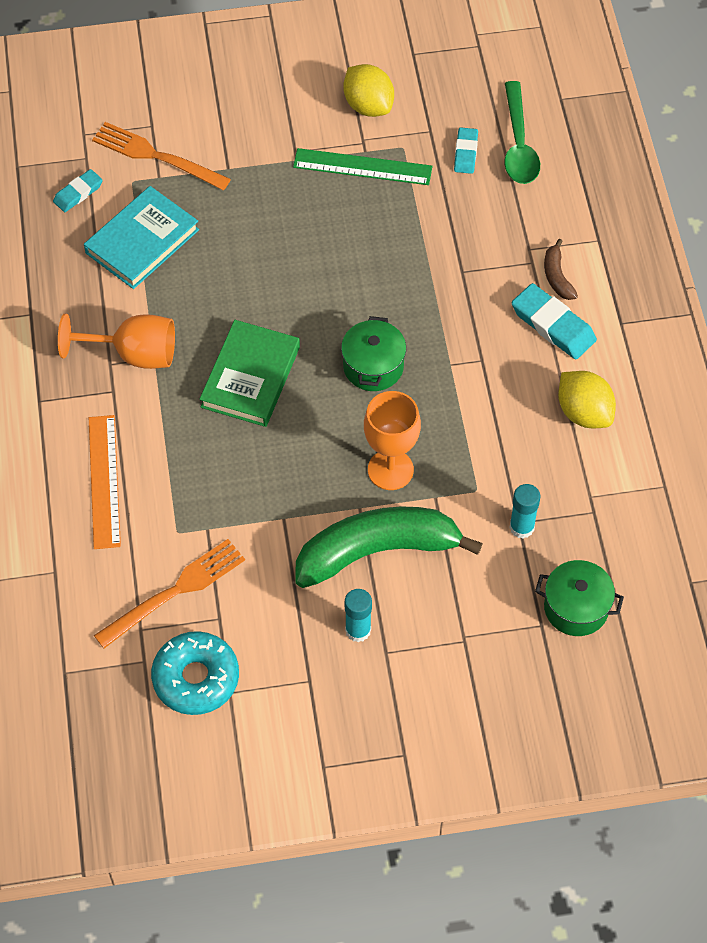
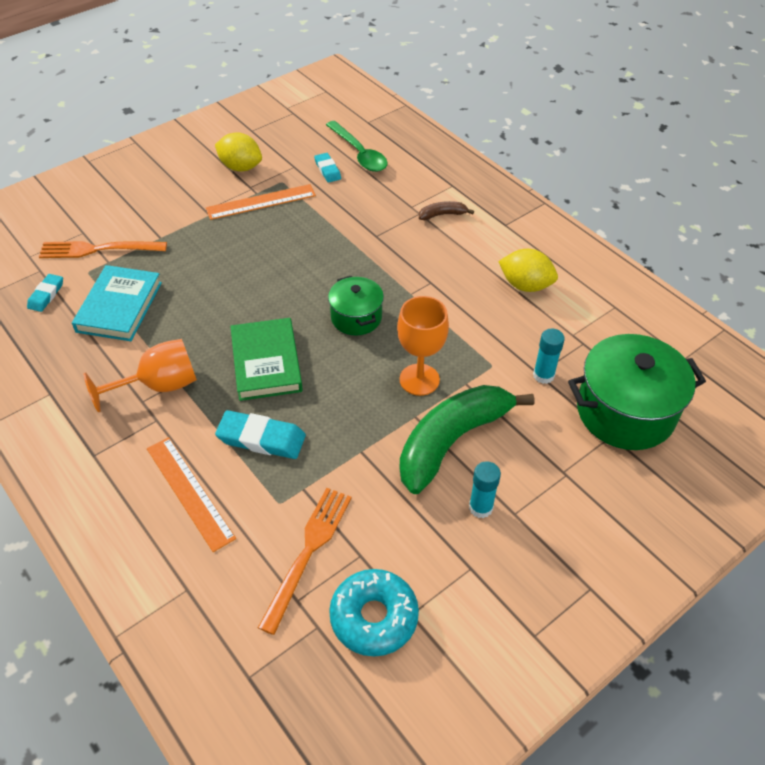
camera: 30 degrees left, 10 degrees down
green ruler [293,148,432,185] -> orange ruler [206,184,316,220]
turquoise eraser [512,283,597,360] -> turquoise eraser moved to [215,410,306,459]
green pot [535,560,624,636] -> green pot [568,334,706,450], size x1.76
brown banana [544,239,578,300] -> brown banana turned 120 degrees clockwise [419,201,474,220]

